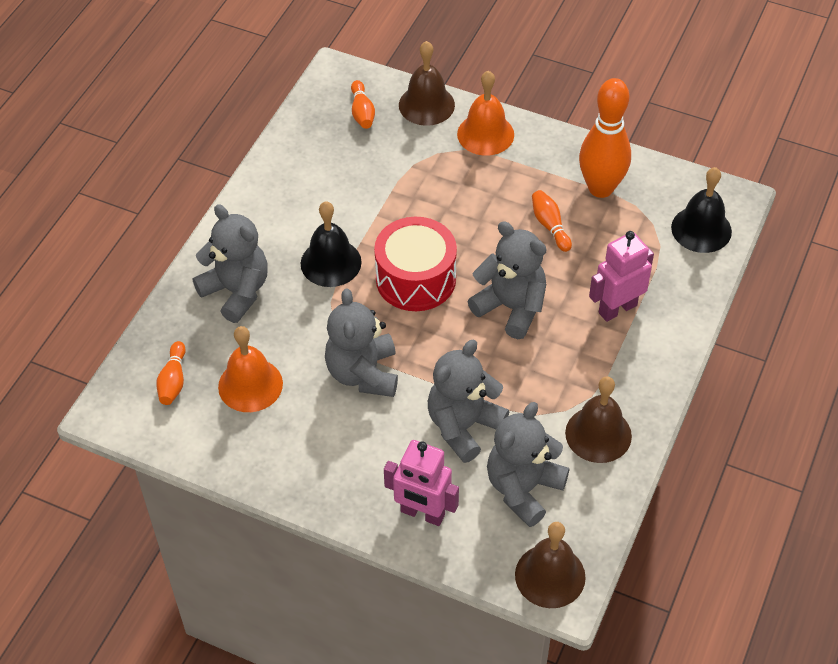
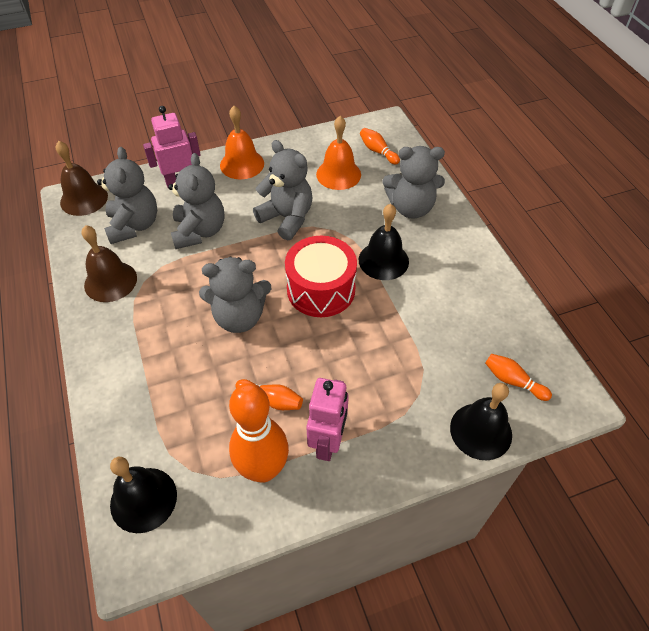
camera: 135 degrees right, 0 degrees up
brown bell [399,41,455,126] -> black bell [450,383,512,460]
orange bell [457,71,514,156] -> orange bell moved to [220,106,264,179]
pink robot [589,231,654,322] -> pink robot moved to [306,378,349,461]

